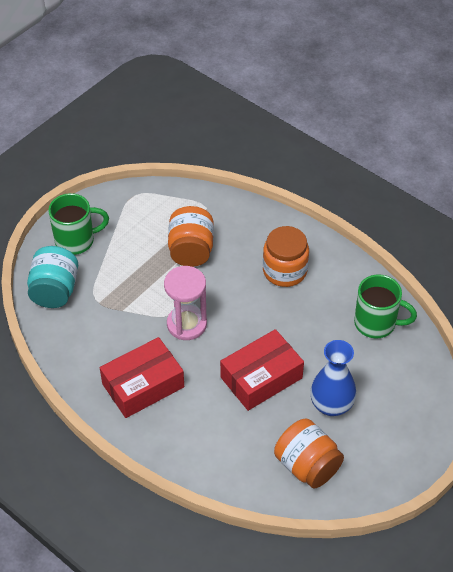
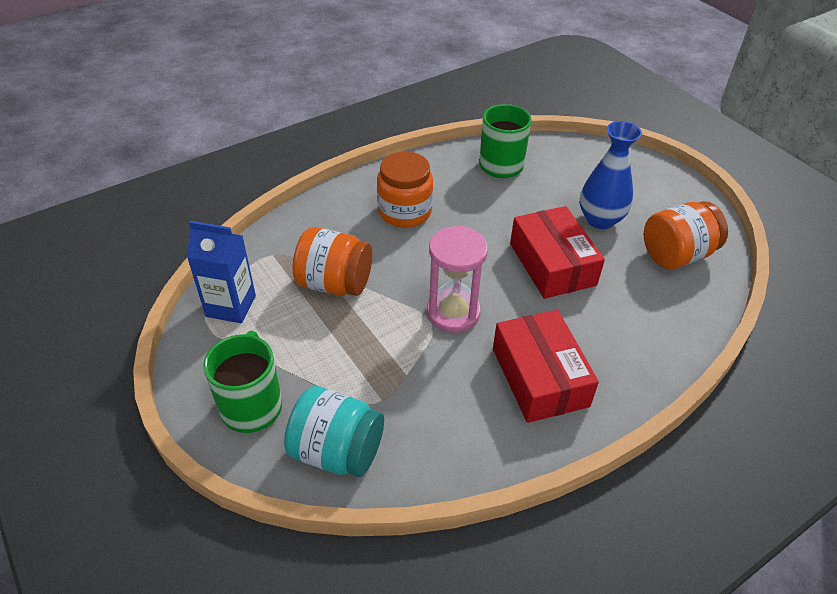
camera: 75 degrees left, 5 degrees down
none -> blue carton [187,221,256,323]

